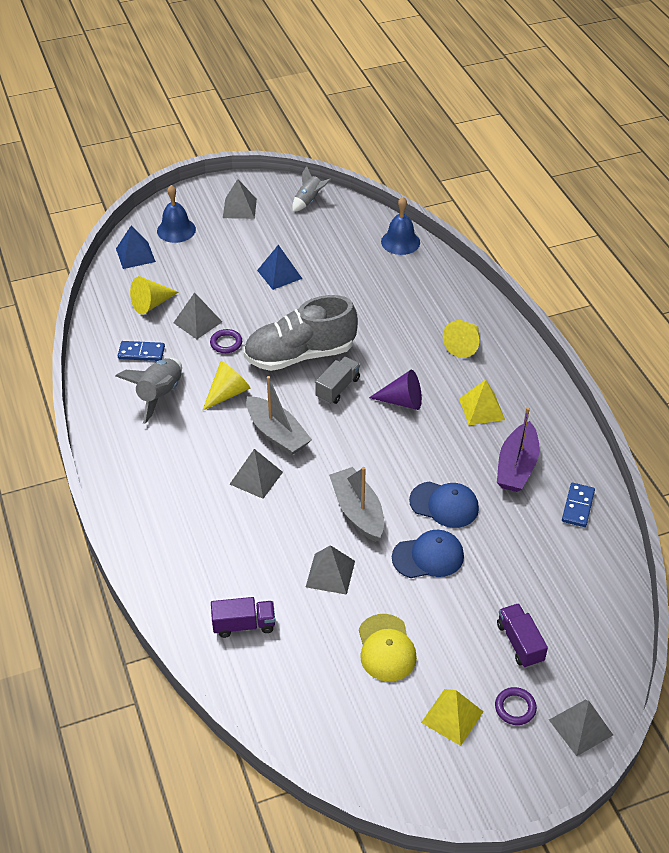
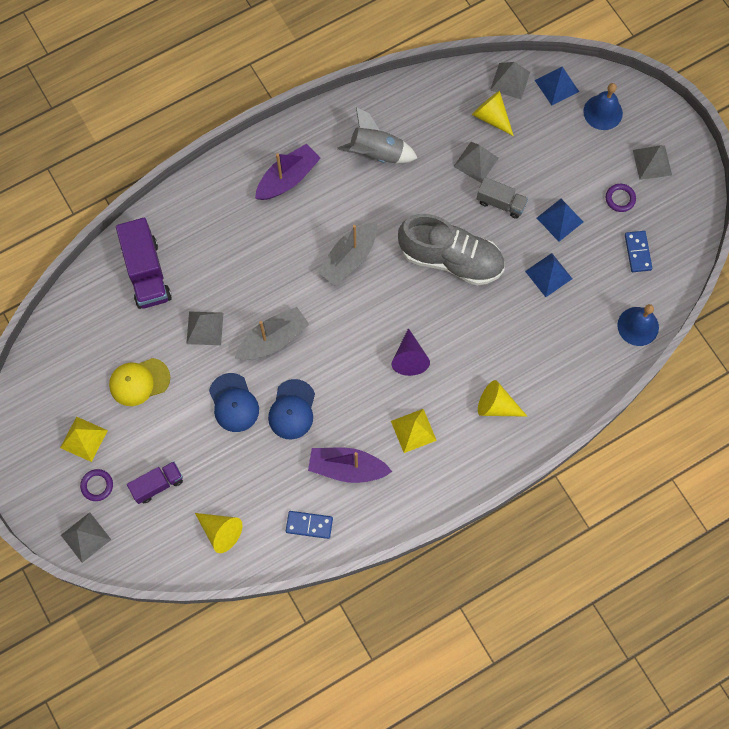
camera: 80 degrees right, 25 degrees up
blue domino [118,341,165,361] -> blue domino moved to [625,231,652,272]
yellow cone [202,361,251,411] -> yellow cone moved to [195,513,242,553]
purple ring [210,329,242,353] -> purple ring moved to [606,184,636,212]
purple truck [211,597,275,638] -> purple truck [116,218,172,309], size x1.67
grey pyramid [230,449,283,499] -> grey pyramid moved to [490,62,530,99]
grey shoe [244,295,358,371] -> grey shoe turned 135 degrees clockwise [398,214,505,286]
grey rocket [292,166,331,212] -> none
grey truck [315,357,360,404] -> grey truck moved to [477,177,528,219]
none -> purple boat [255,144,321,200]
none -> blue pyramid [525,253,572,297]

